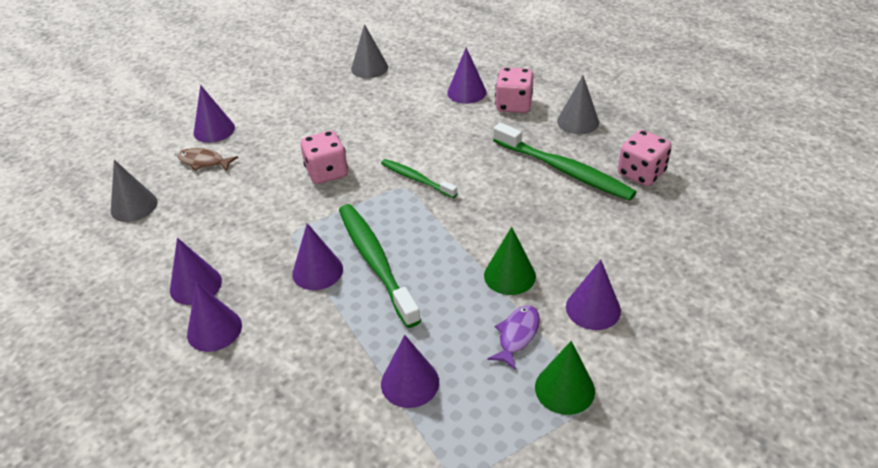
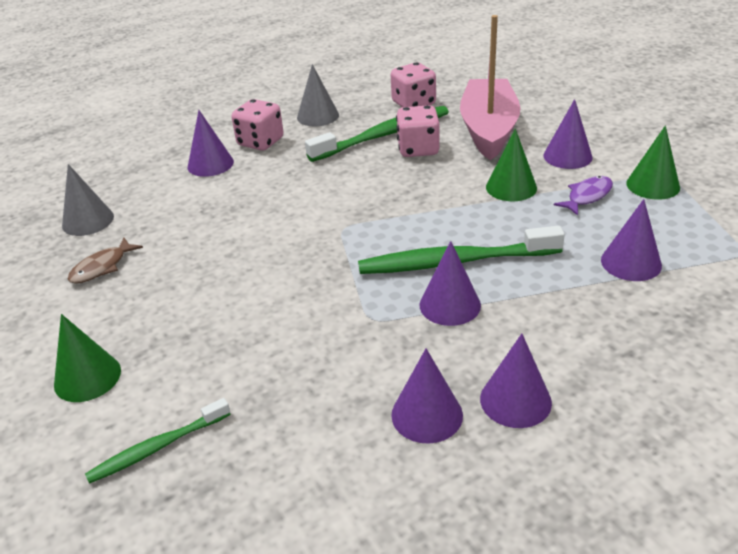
camera: 70 degrees left, 5 degrees down
grey cone [111,160,158,222] -> none
brown fish [177,148,238,171] -> brown fish moved to [68,238,143,284]
purple cone [194,85,235,143] -> green cone [54,314,121,402]
pink dice [301,131,348,184] -> pink dice moved to [396,105,440,157]
green toothbrush [381,159,458,198] -> green toothbrush moved to [85,398,231,484]
purple fish [487,305,540,370] -> purple fish turned 90 degrees clockwise [554,176,613,216]
none -> pink boat [460,15,521,160]

